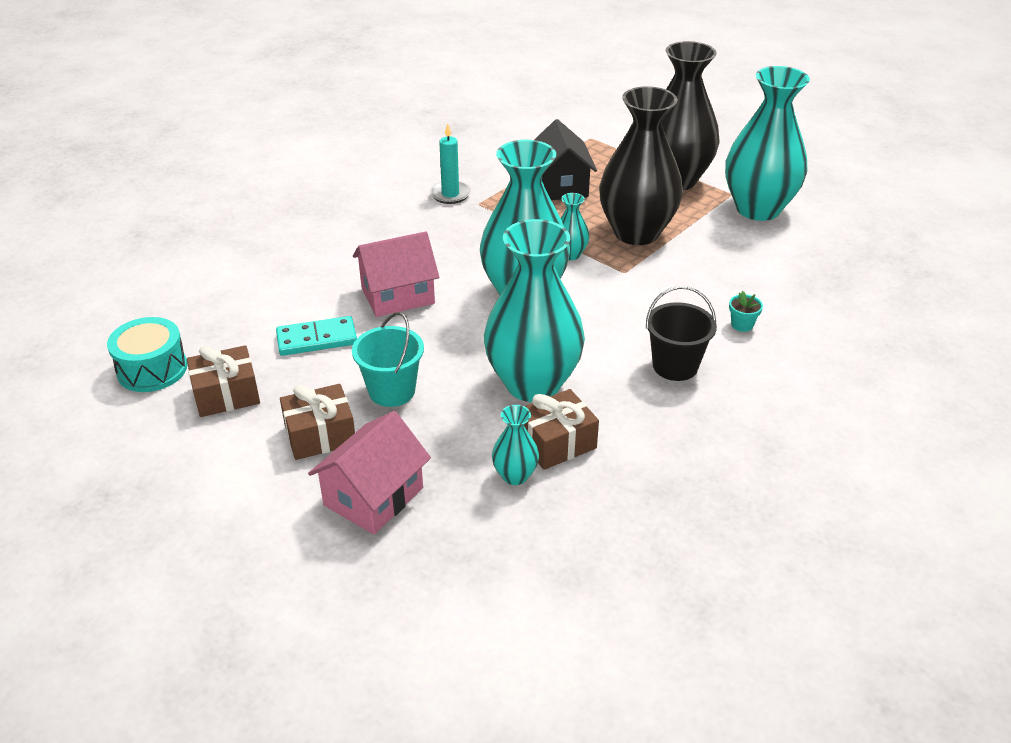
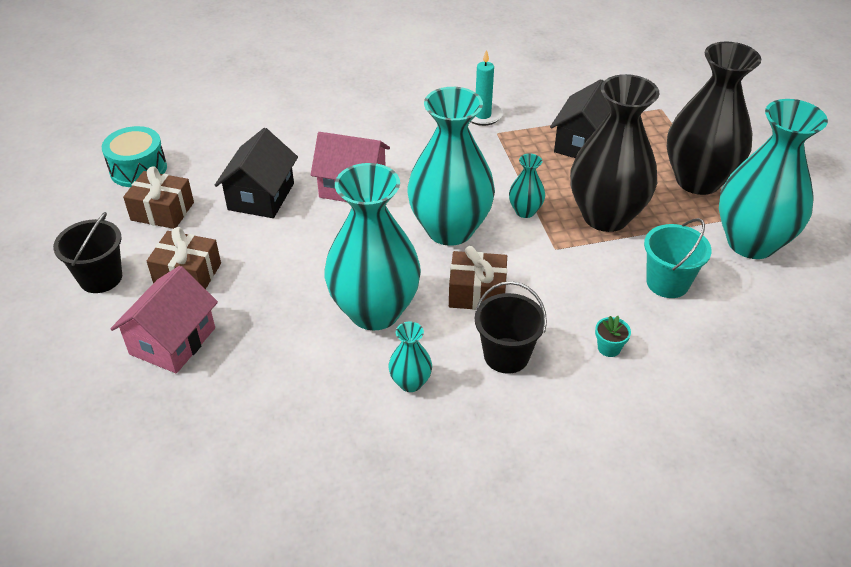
camera: 35 degrees right, 5 degrees up
turquoise domino [276,316,357,356] -> black house [214,128,298,218]
pink house [308,411,431,534] -> pink house turned 45 degrees counterclockwise [111,266,218,373]
turquoise bucket [352,312,424,407] -> turquoise bucket moved to [644,218,712,298]
turquoise vase [492,405,539,485] -> turquoise vase moved to [388,322,432,392]
brown gift [524,389,599,470] -> brown gift moved to [449,246,507,310]
none -> black bucket [53,212,122,293]

